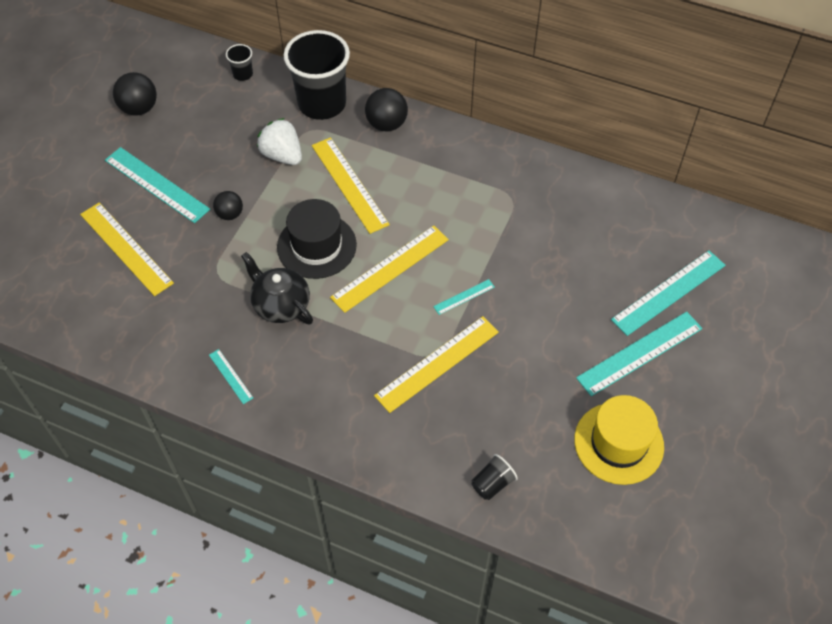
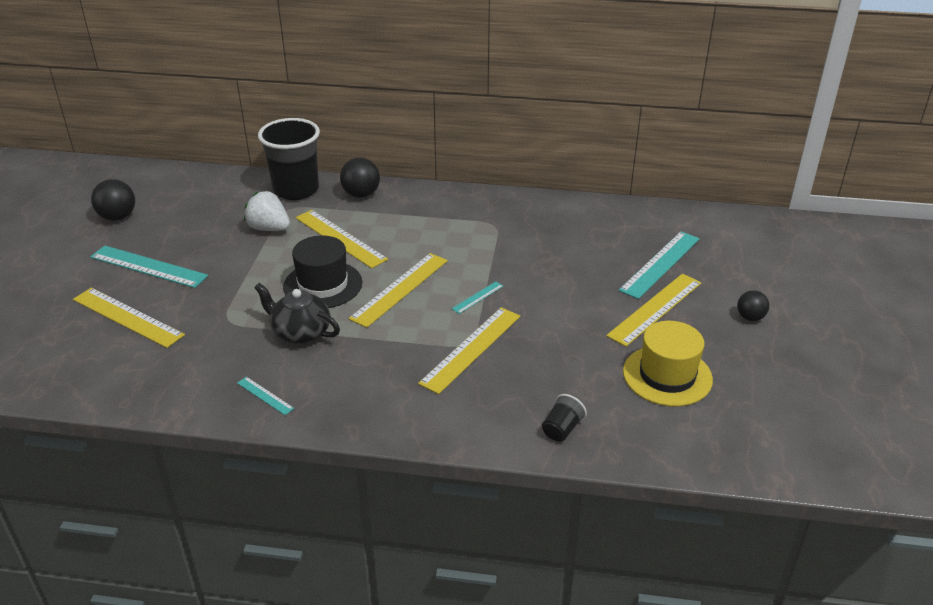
camera: 15 degrees left, 20 degrees down
black ball [213,191,243,220] -> black ball moved to [737,291,769,321]
black cup [226,44,253,81] -> none
turquoise ruler [576,312,703,396] -> yellow ruler [606,274,702,347]

